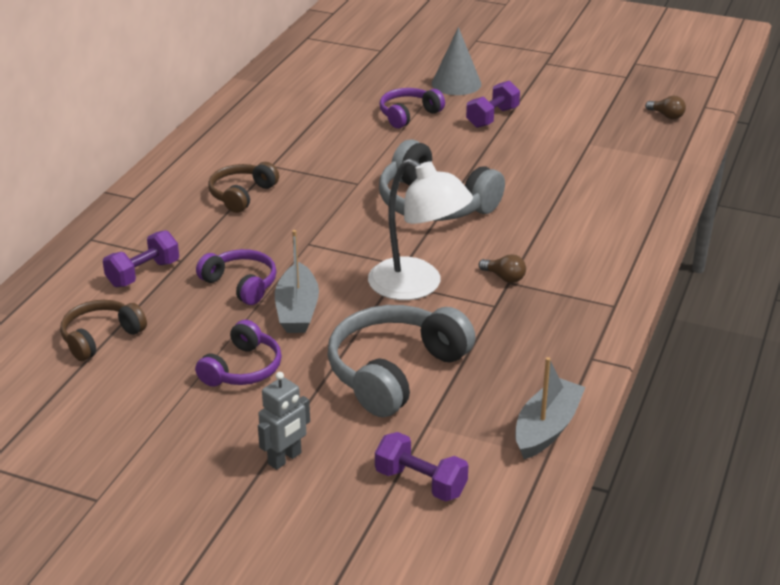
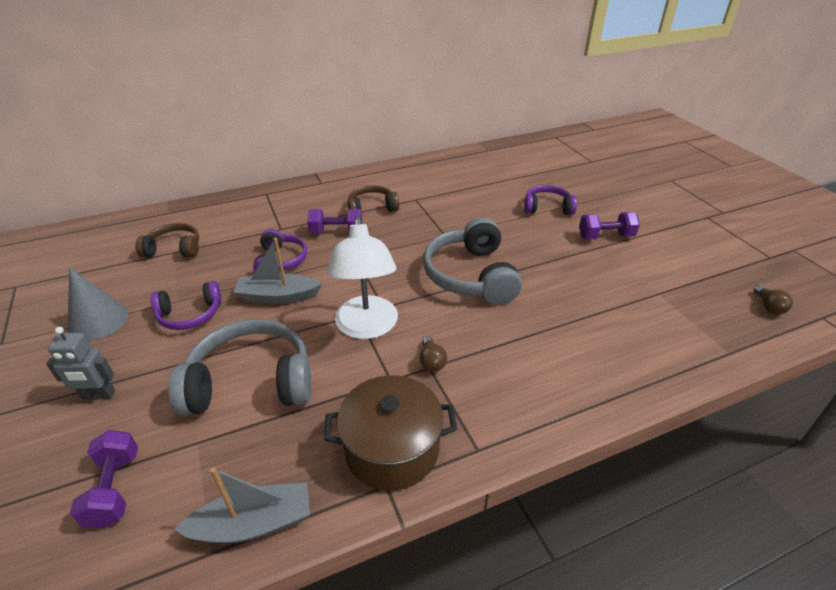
camera: 45 degrees right, 5 degrees up
purple dumbbell [103,230,179,287] -> purple dumbbell moved to [307,209,362,233]
grey boat [275,230,319,333] -> grey boat turned 45 degrees clockwise [233,238,322,304]
grey cone [432,27,481,95] -> grey cone moved to [68,268,128,341]
none -> brown pot [324,375,457,491]

